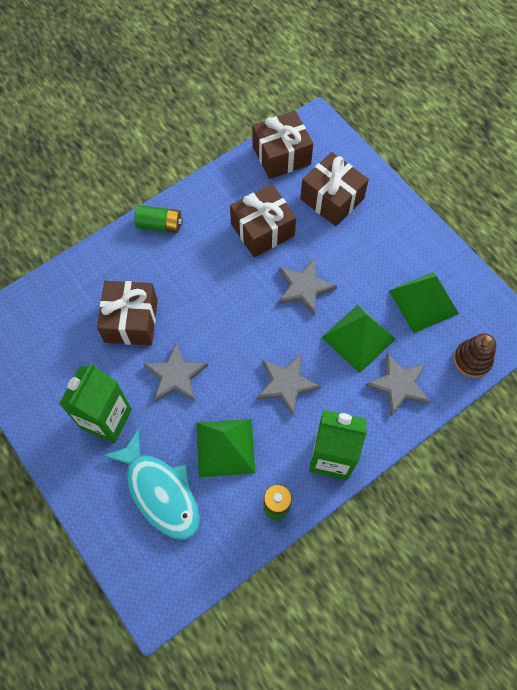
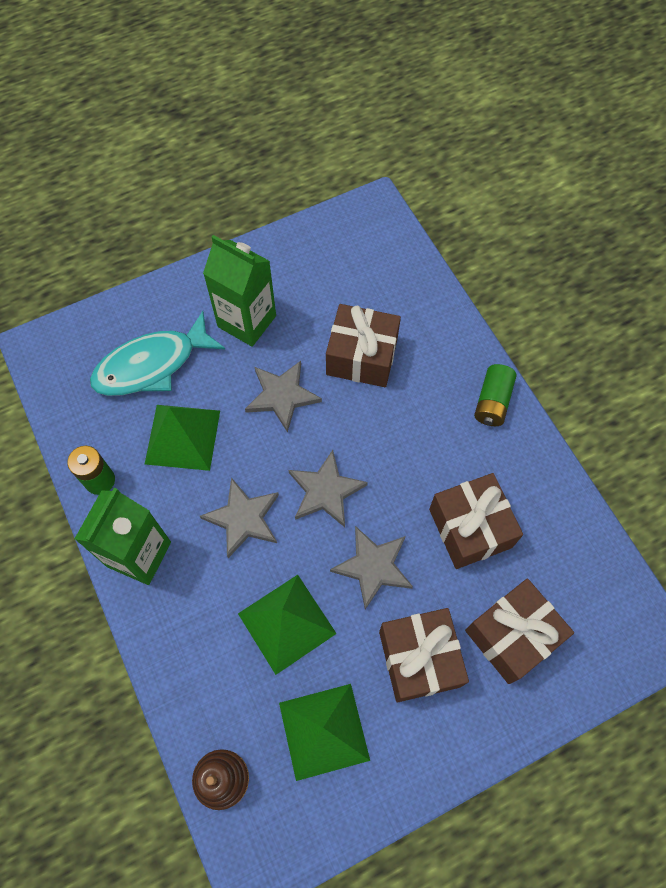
camera: 100 degrees right, 0 degrees up
brown gift [252,111,313,179] -> brown gift moved to [379,608,469,702]
grey star [365,353,430,416] -> grey star moved to [289,450,368,527]

